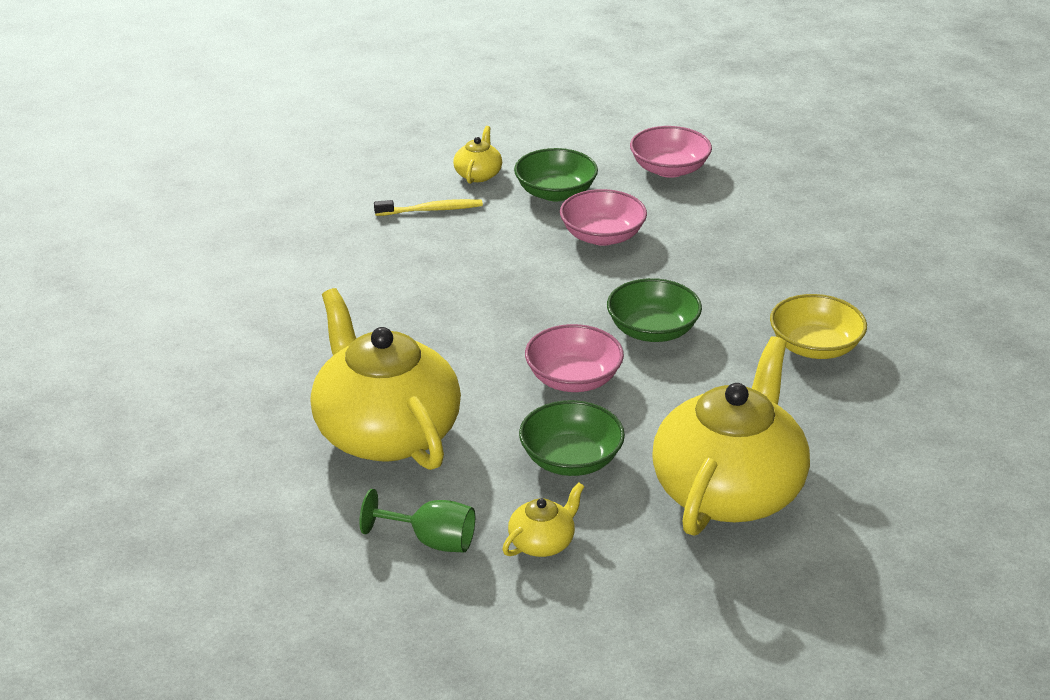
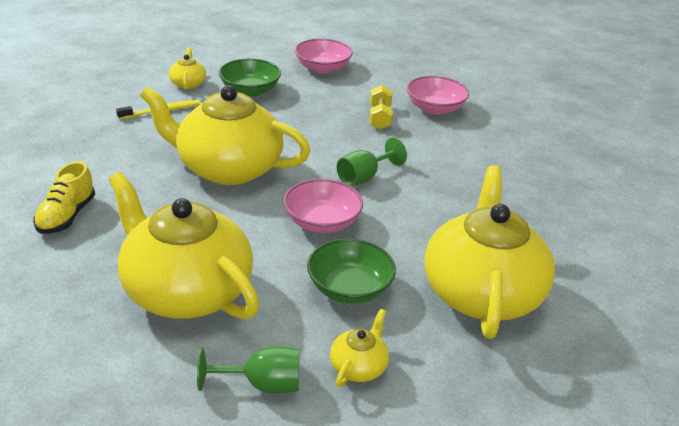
camera: 20 degrees left, 0 degrees up
pink bowl [560,189,647,246] -> pink bowl moved to [407,76,469,115]
green bowl [607,278,702,342] -> green goblet [337,137,407,186]
yellow bowl [770,294,867,359] -> none
none -> yellow shoe [33,161,95,234]
none -> yellow teapot [140,85,311,185]
none -> yellow dumbbell [370,85,393,130]

